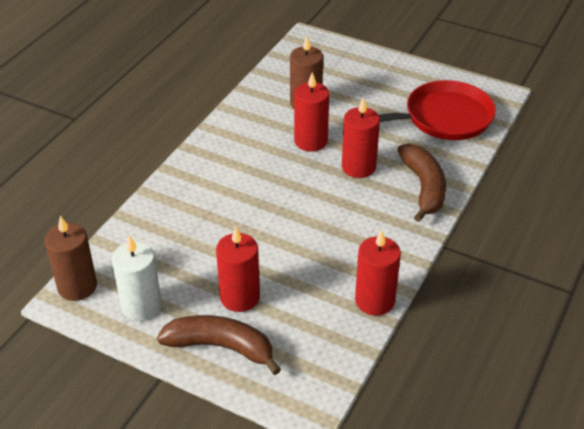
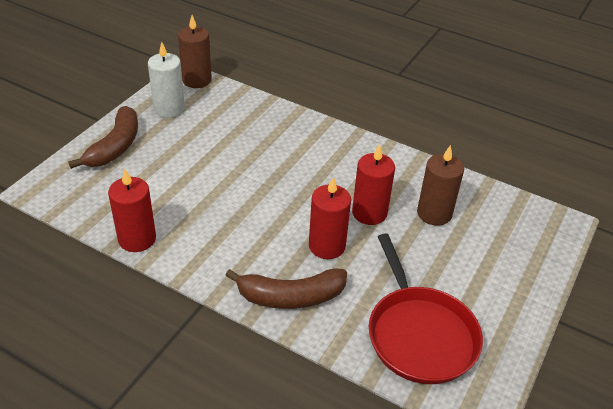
camera: 90 degrees right, 0 degrees up
red candle [216,227,260,312] -> none

